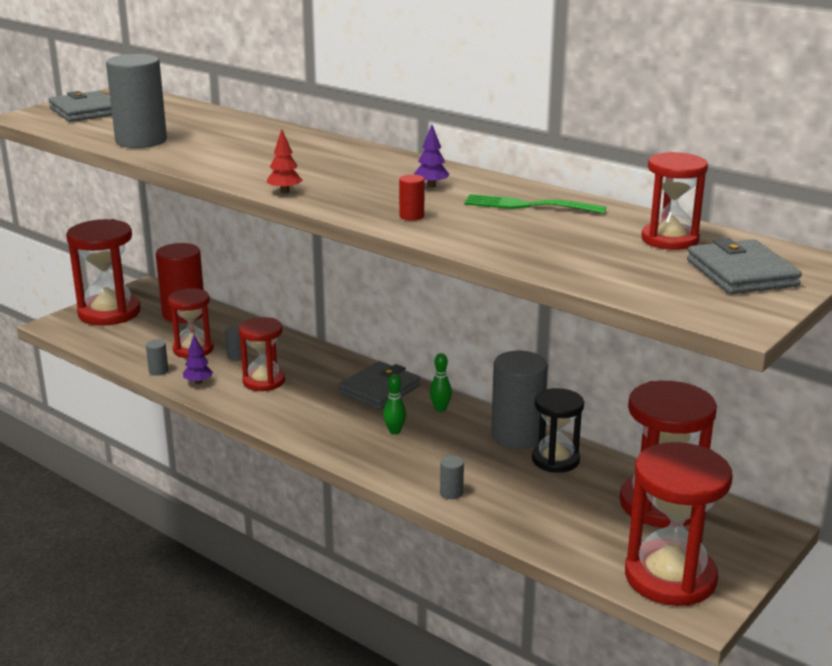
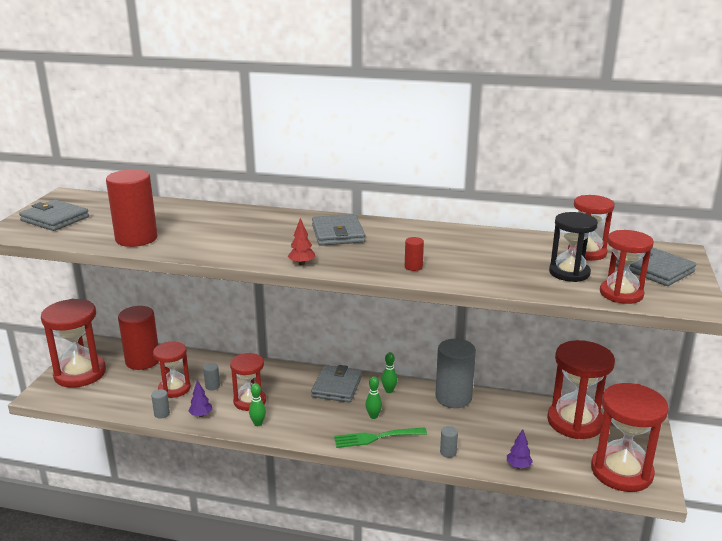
camera: 25 degrees left, 0 degrees up
grey cylinder [106,54,167,148] -> red cylinder [106,169,158,247]
purple tree [414,124,450,187] -> purple tree moved to [507,429,533,469]
green fork [464,194,606,214] -> green fork moved to [334,428,427,448]
black hourglass [532,388,584,473] -> black hourglass moved to [549,212,598,282]
none -> green bowling pin [249,383,266,426]
none -> grey wallet [312,214,365,246]
none -> red hourglass [600,230,654,304]

